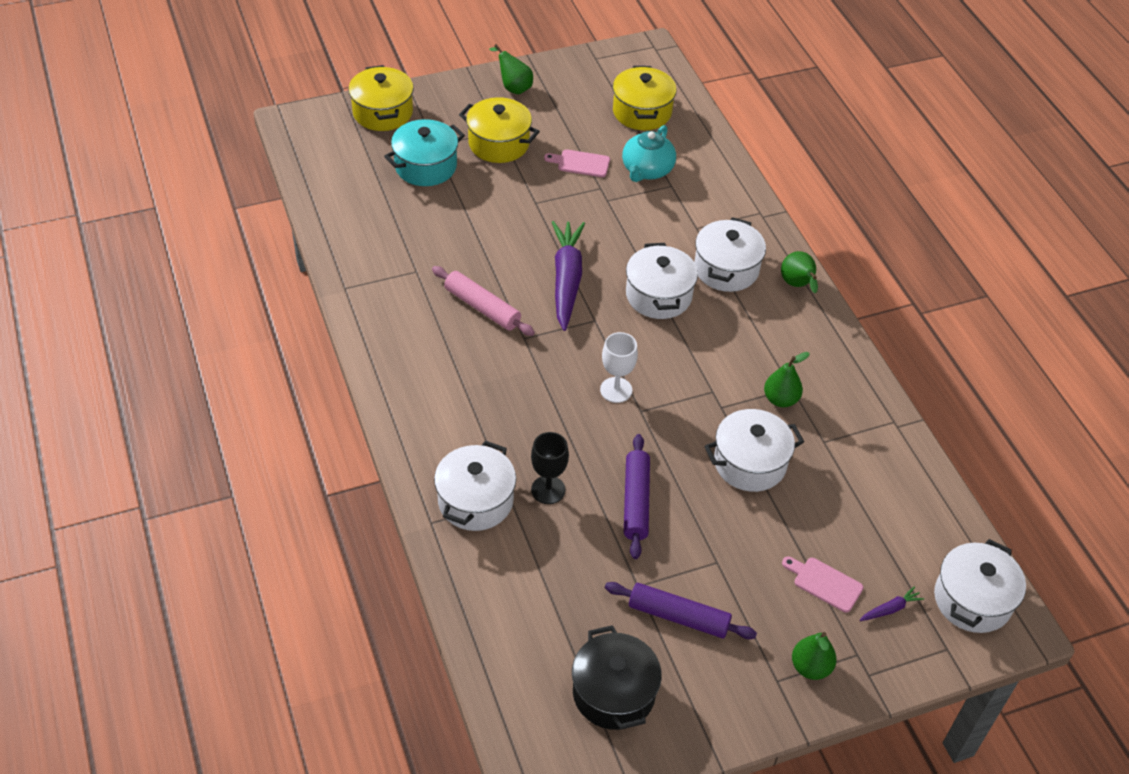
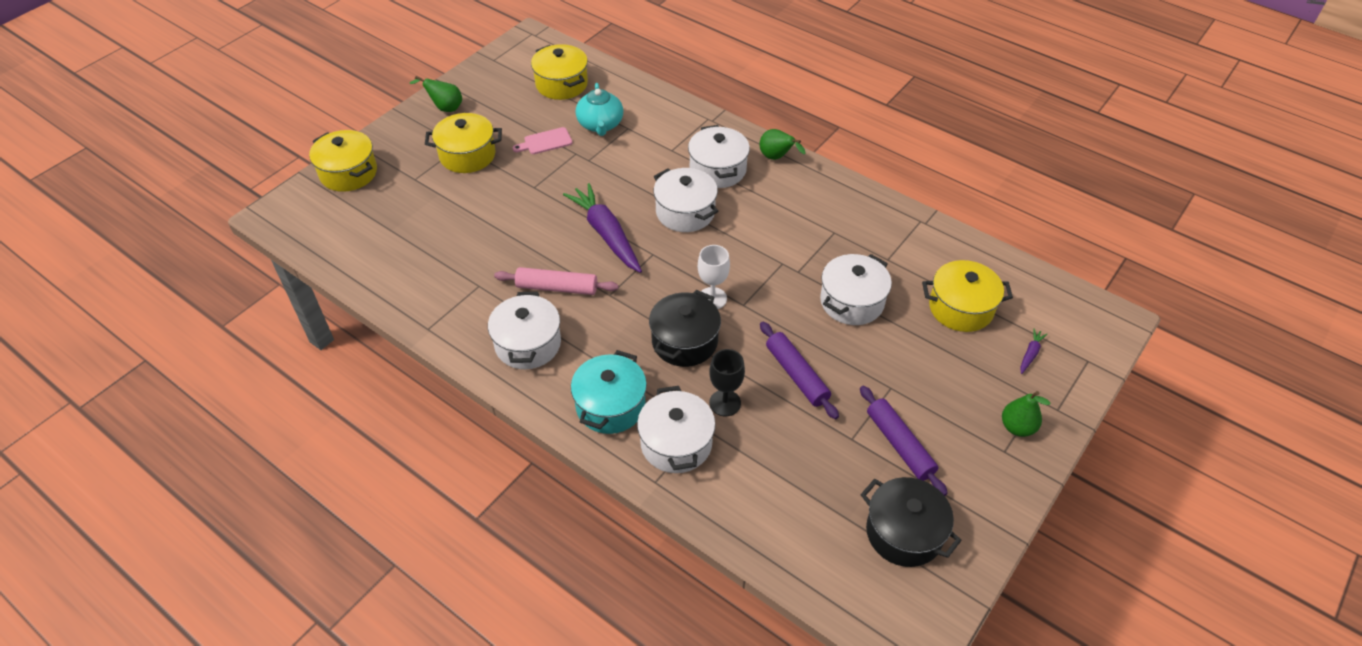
camera: 30 degrees left, 0 degrees up
turquoise pot [384,119,465,186] -> turquoise pot moved to [571,350,647,434]
purple rolling pin [605,582,757,639] -> purple rolling pin turned 75 degrees clockwise [860,386,948,496]
green pear [764,352,810,407] -> none
pink cutting board [782,556,864,613] -> none
white pot [934,539,1026,633] -> white pot moved to [488,292,561,369]
none -> black pot [649,290,721,367]
none -> yellow pot [922,260,1013,332]

